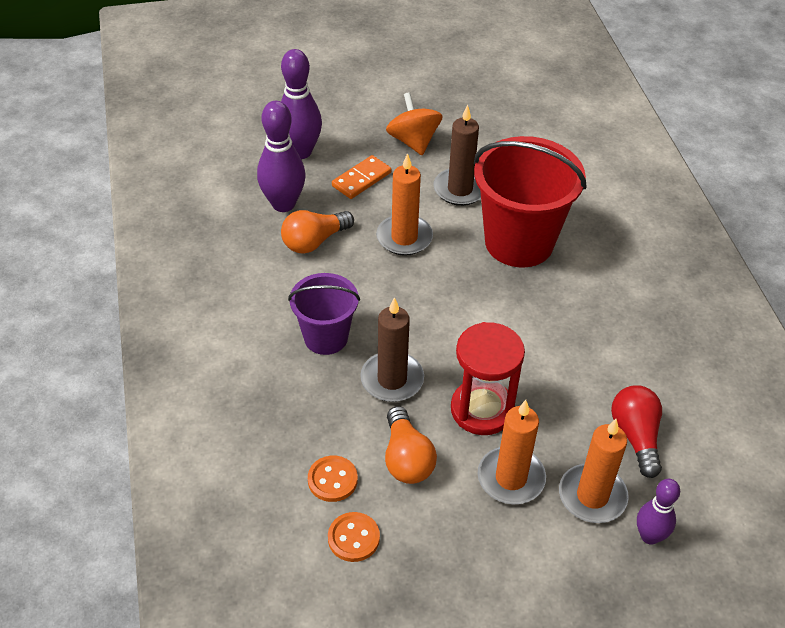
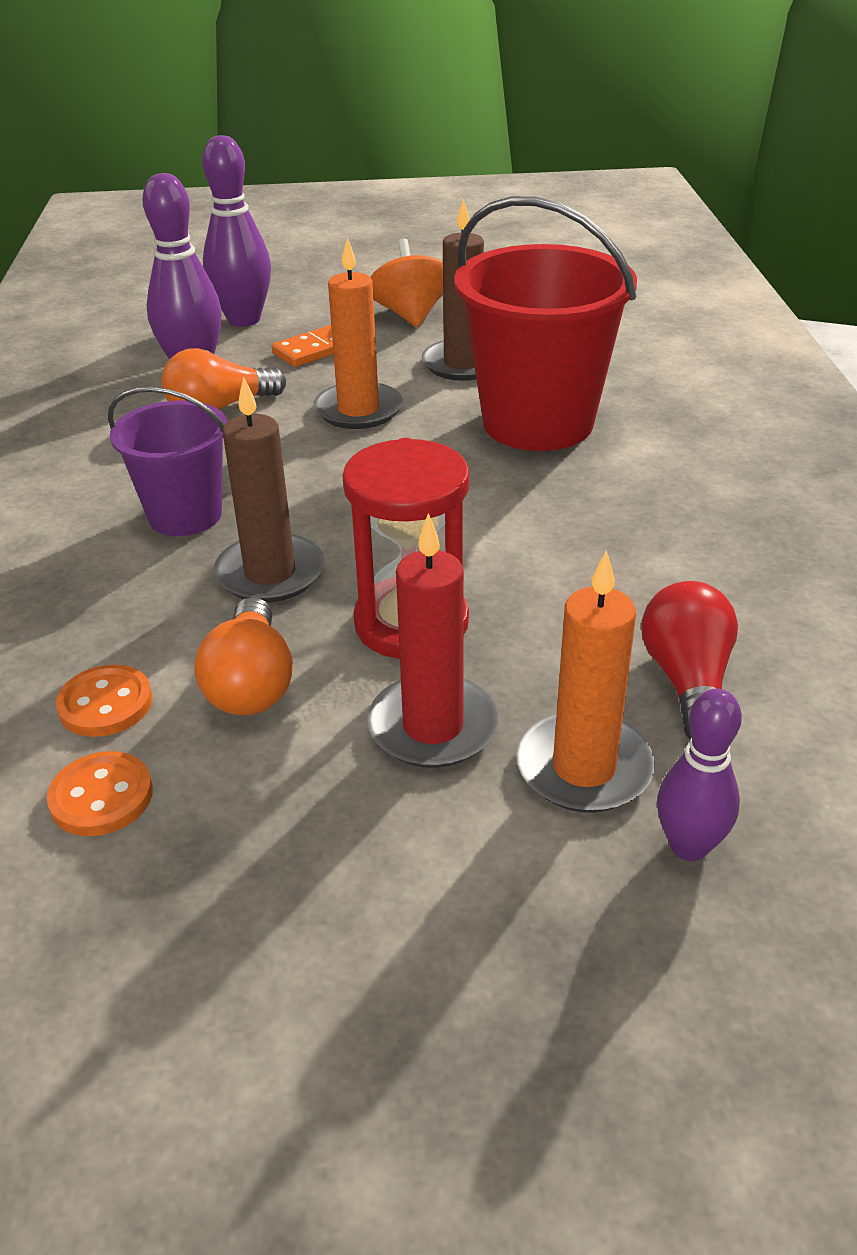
camera: 10 degrees right, 10 degrees down
orange candle [478,400,546,504] -> red candle [367,513,498,768]

